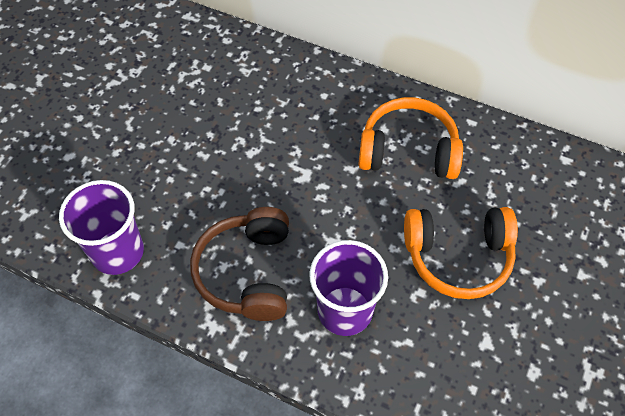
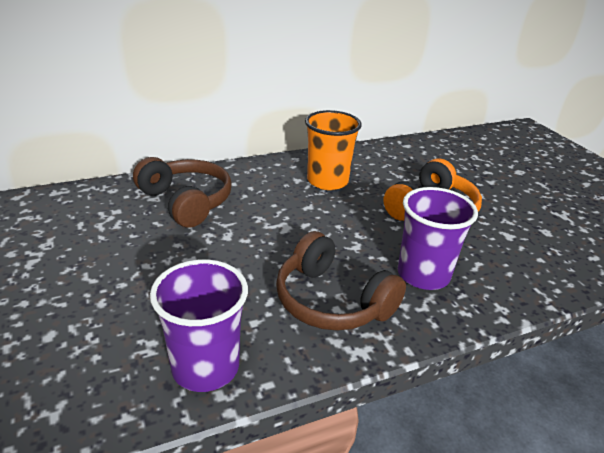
camera: 50 degrees left, 25 degrees down
orange headphones [359,97,463,179] -> orange cup [305,110,362,190]
none -> brown headphones [133,157,232,228]

